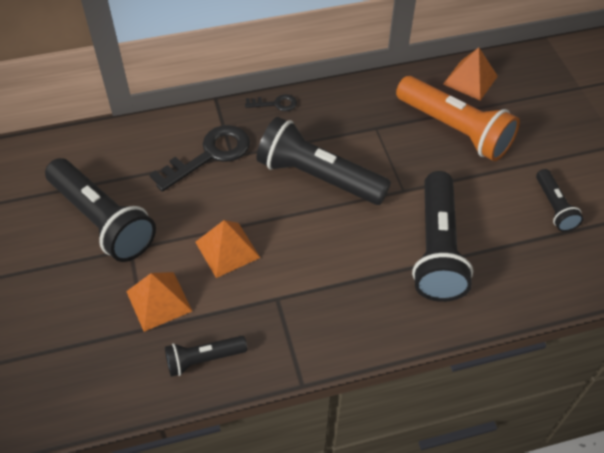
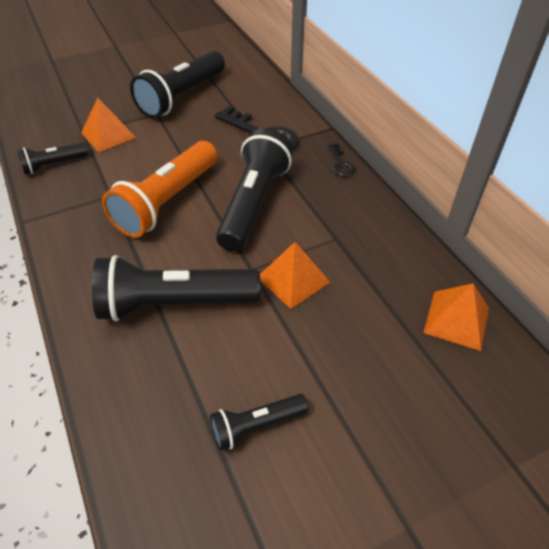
camera: 80 degrees right, 5 degrees down
black flashlight [165,336,247,377] -> black flashlight turned 90 degrees counterclockwise [17,142,88,174]
orange pyramid [195,220,260,278] -> orange pyramid moved to [260,242,330,309]
orange flashlight [396,76,520,161] -> orange flashlight moved to [102,141,218,238]

